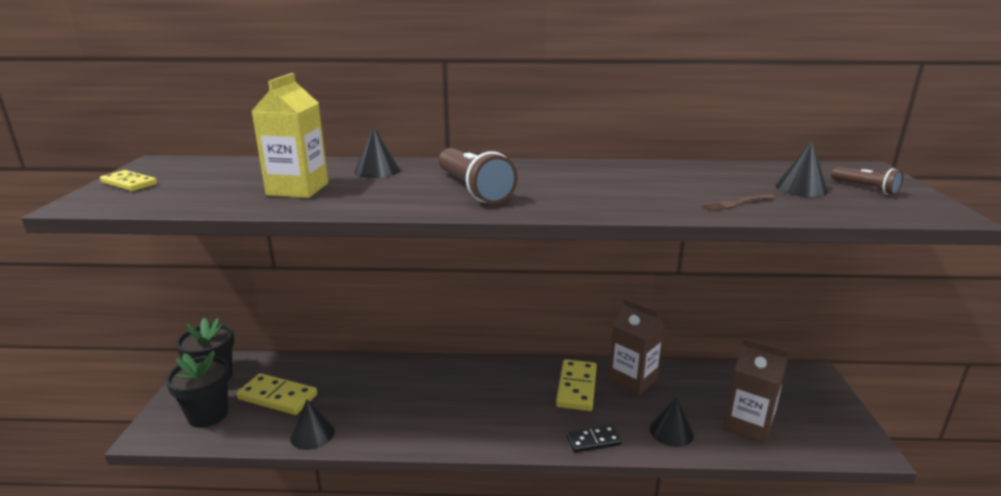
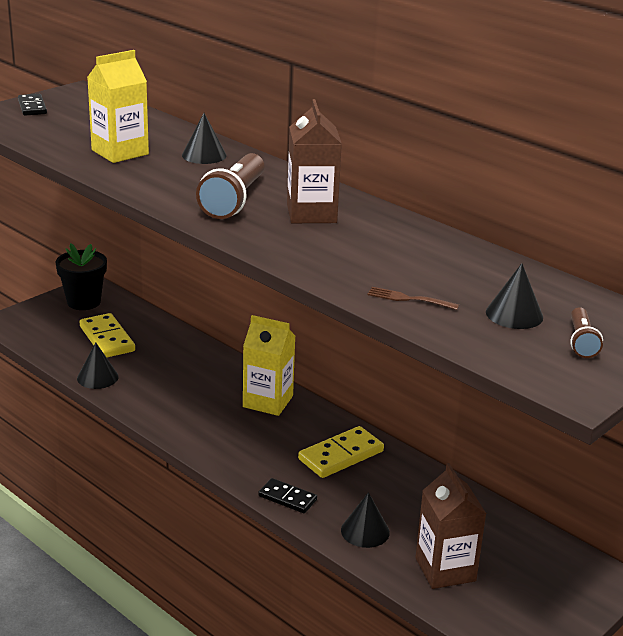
camera: 40 degrees right, 5 degrees up
yellow domino [100,170,157,191] -> black domino [18,94,47,116]
black flower pot [166,351,230,428] -> none
brown carton [608,298,665,396] -> brown carton moved to [287,99,342,223]
none -> yellow carton [243,315,295,416]

